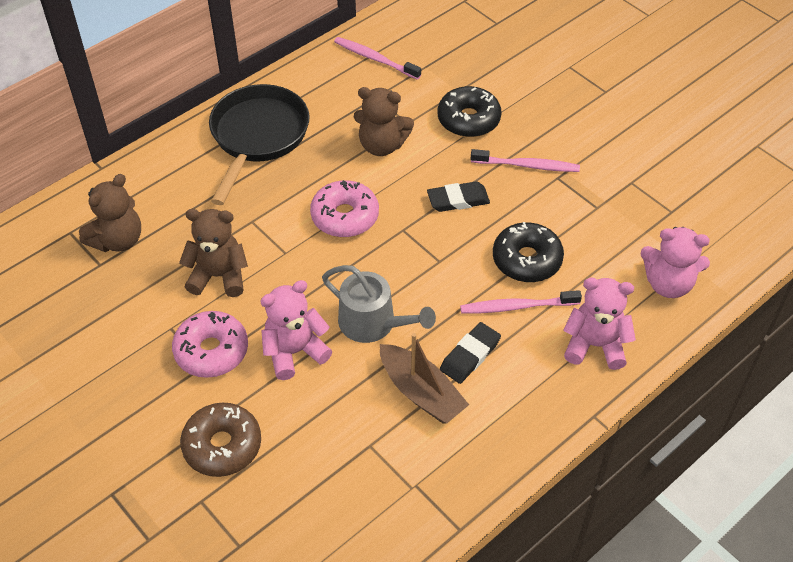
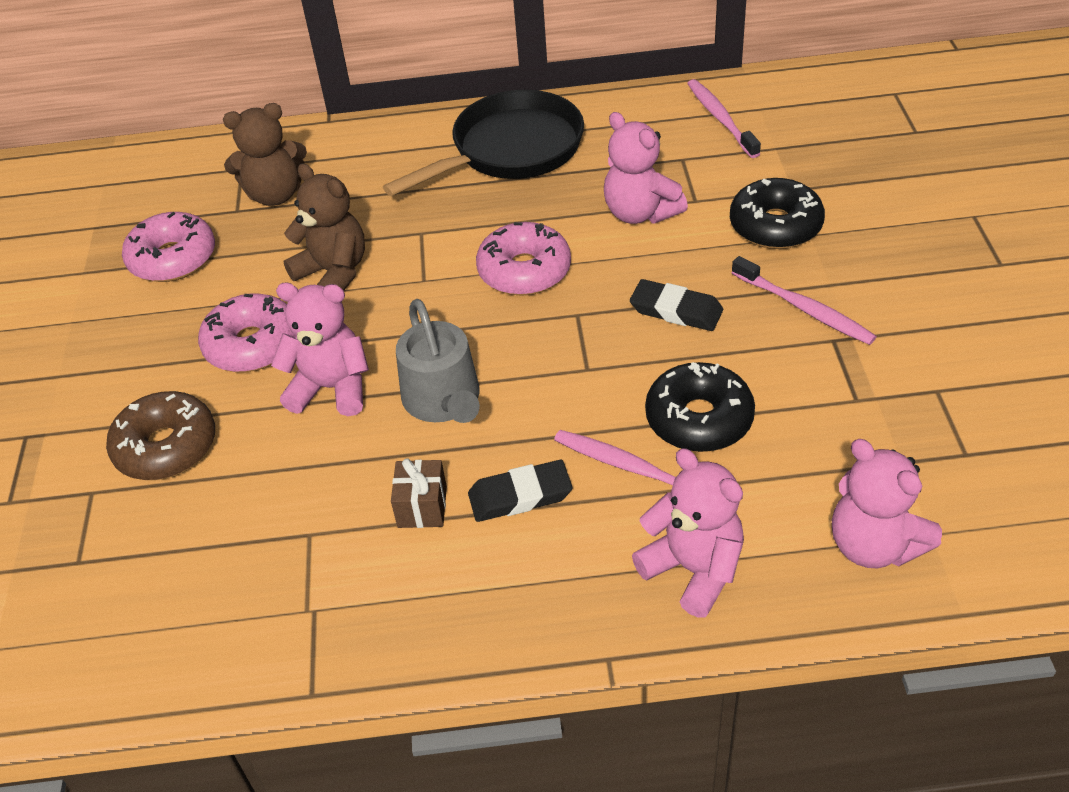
camera: 40 degrees right, 5 degrees down
brown teddy bear [354,87,414,156] -> pink teddy bear [604,112,688,224]
brown boat [380,333,469,424] -> brown gift [391,458,447,528]
none -> pink donut [122,212,215,282]

